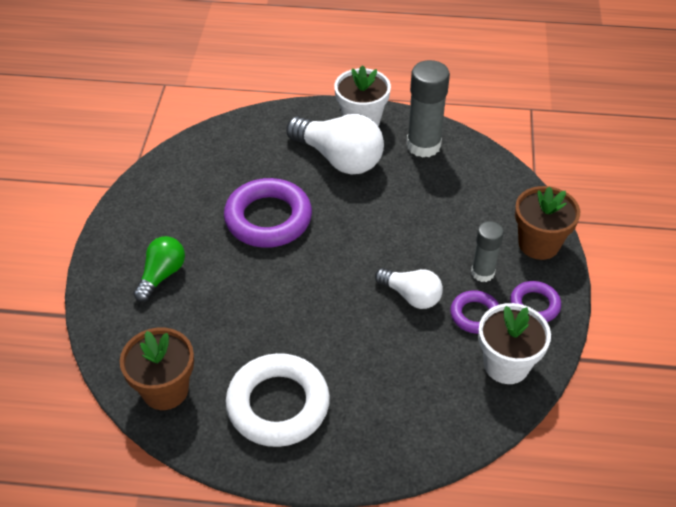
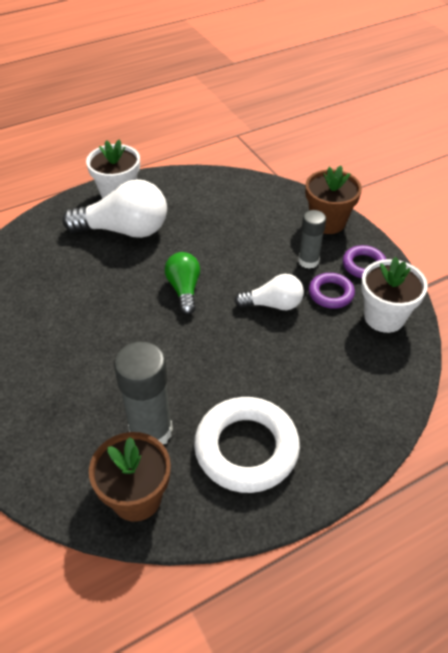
camera: 35 degrees left, 0 degrees up
green light bulb [133,236,185,302] -> green light bulb moved to [165,252,200,315]
purple ring [224,178,312,248] -> none
grey glue stick [406,60,450,158] -> grey glue stick moved to [114,342,173,444]

